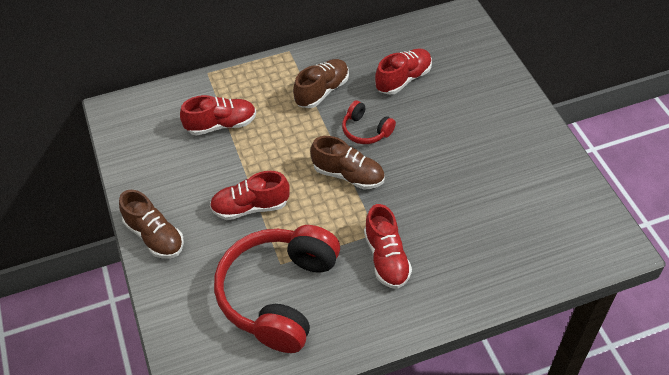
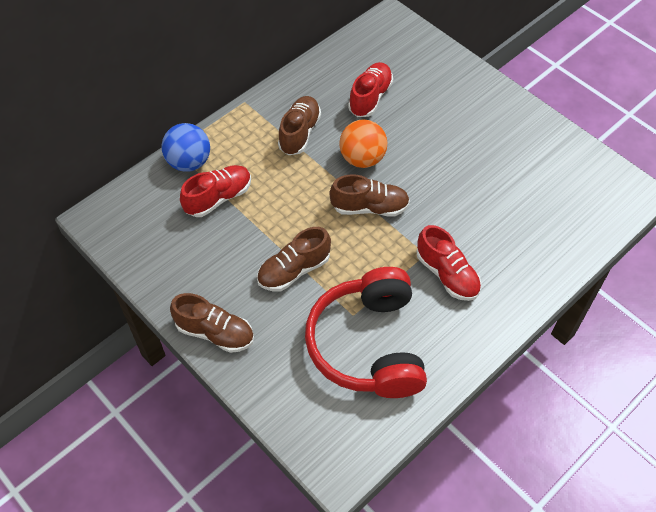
camera: 25 degrees left, 5 degrees up
red shoe [210,171,290,220] -> brown shoe [257,227,331,291]
red headphones [342,100,396,144] -> orange ball [339,120,387,168]
none -> blue ball [162,123,210,172]

